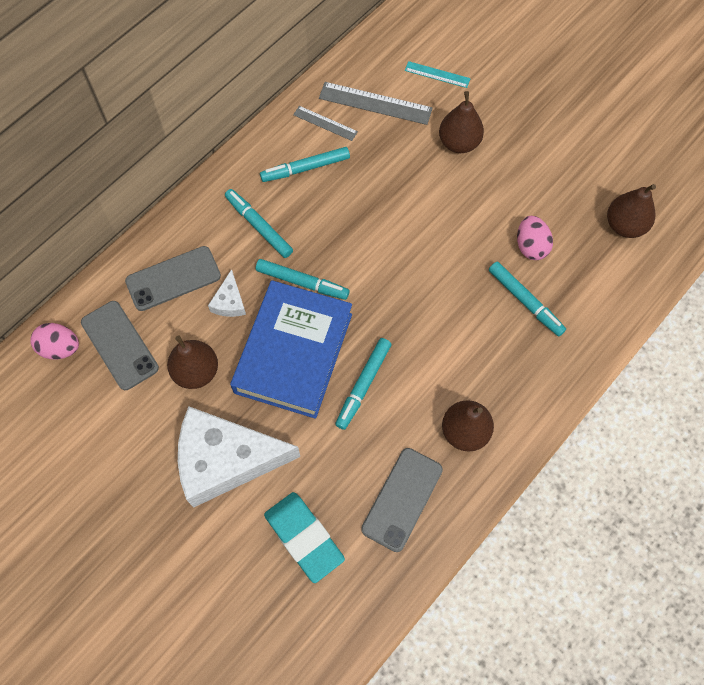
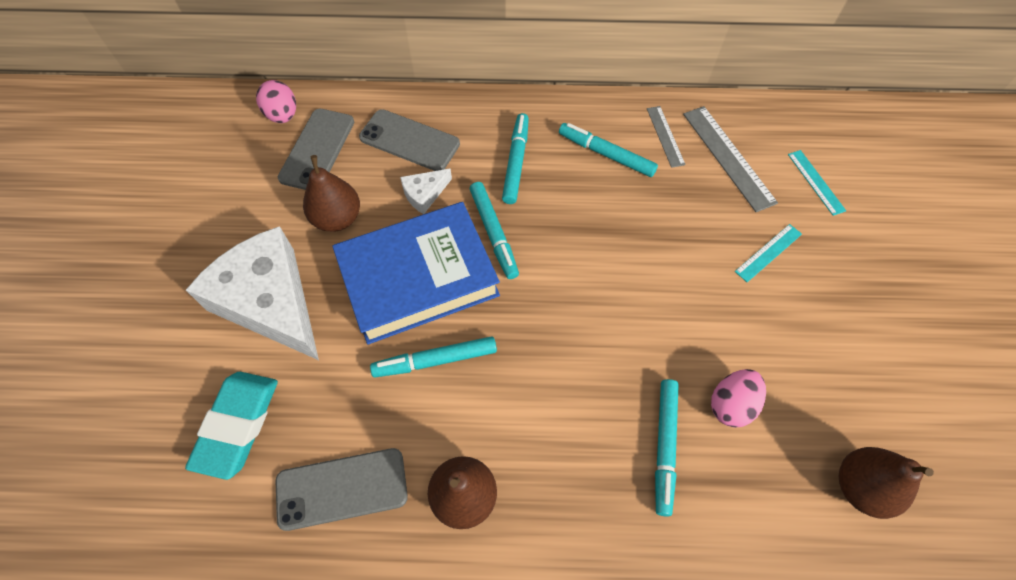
camera: 50 degrees right, 5 degrees down
brown pear [439,91,484,153] -> turquoise ruler [735,224,802,282]

